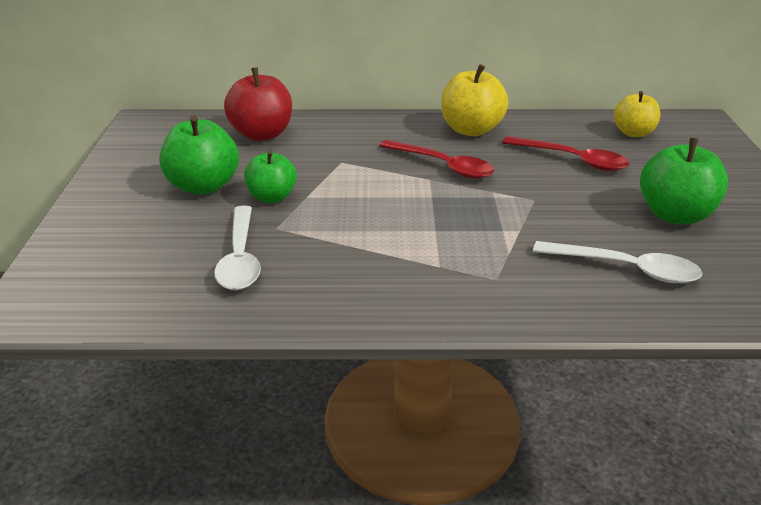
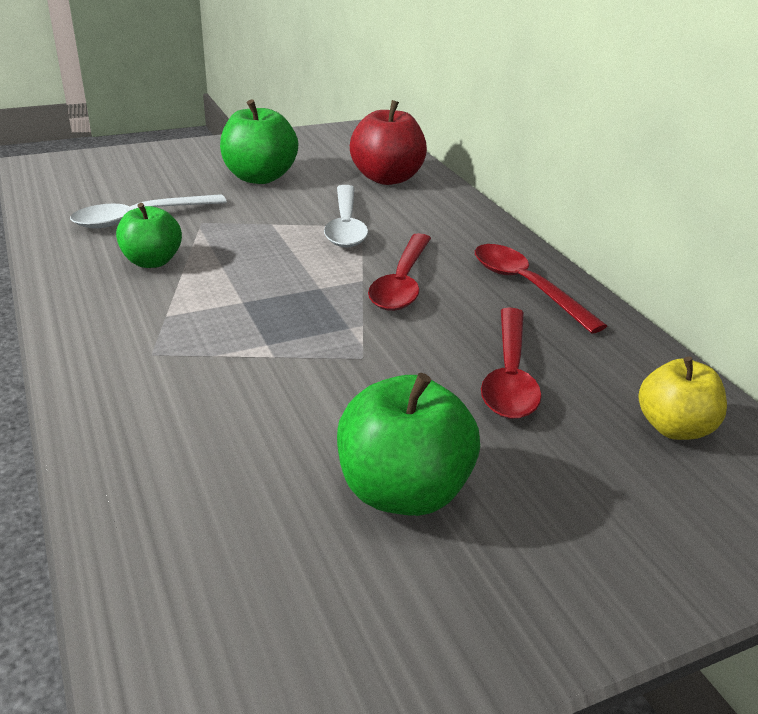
camera: 65 degrees right, 0 degrees up
green apple [244,151,297,203] -> green apple moved to [116,203,182,268]
yellow apple [441,64,508,136] -> red spoon [475,244,607,334]
white spoon [533,241,702,283] -> white spoon moved to [324,185,368,248]

